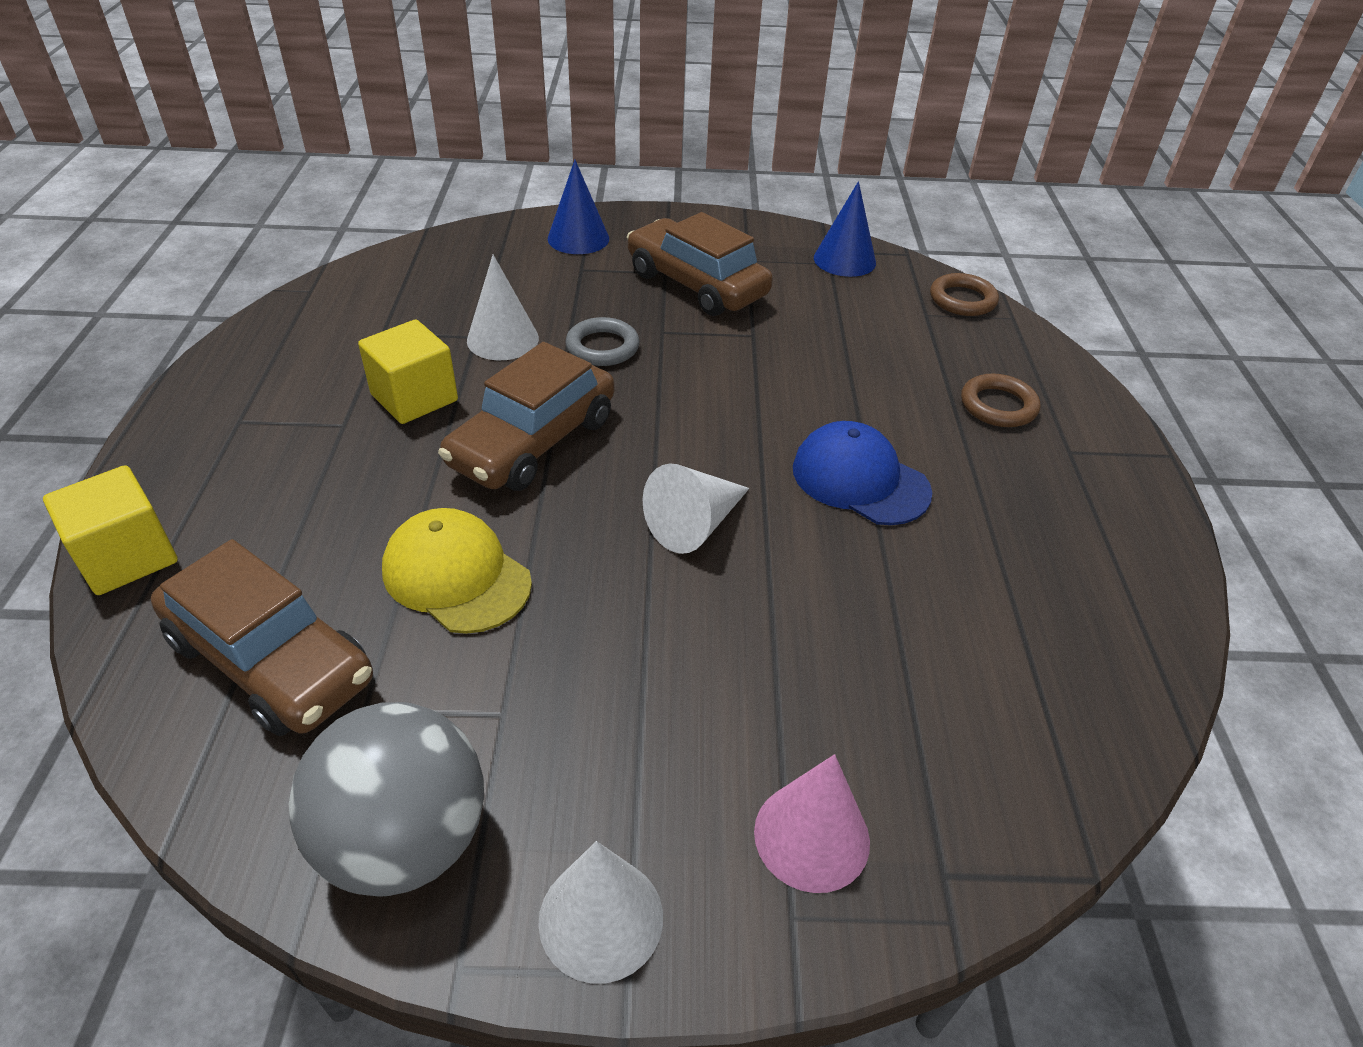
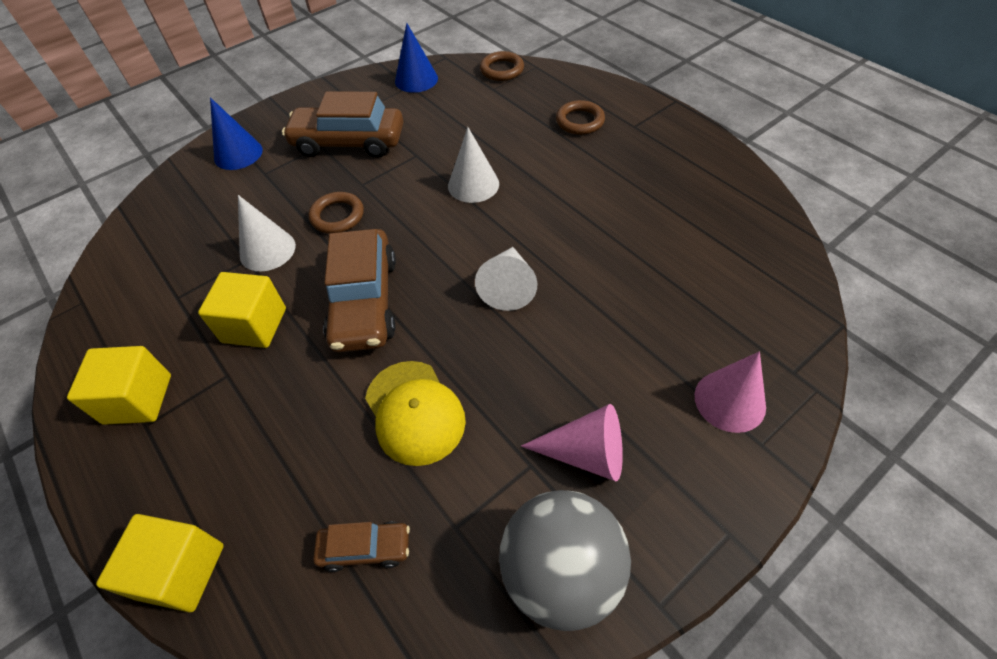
camera: 35 degrees left, 10 degrees up
brown car [151,539,373,736] -> brown car [313,521,410,572], size x0.50
yellow cap [382,508,532,634] -> yellow cap turned 120 degrees counterclockwise [365,361,466,466]
white cone [538,841,663,983] -> white cone moved to [448,127,499,203]
grey ring [565,317,640,366] -> brown ring [308,192,364,234]
blue cap [793,421,932,525] -> none
none -> yellow cube [67,346,171,425]
none -> pink cone [521,404,623,481]

